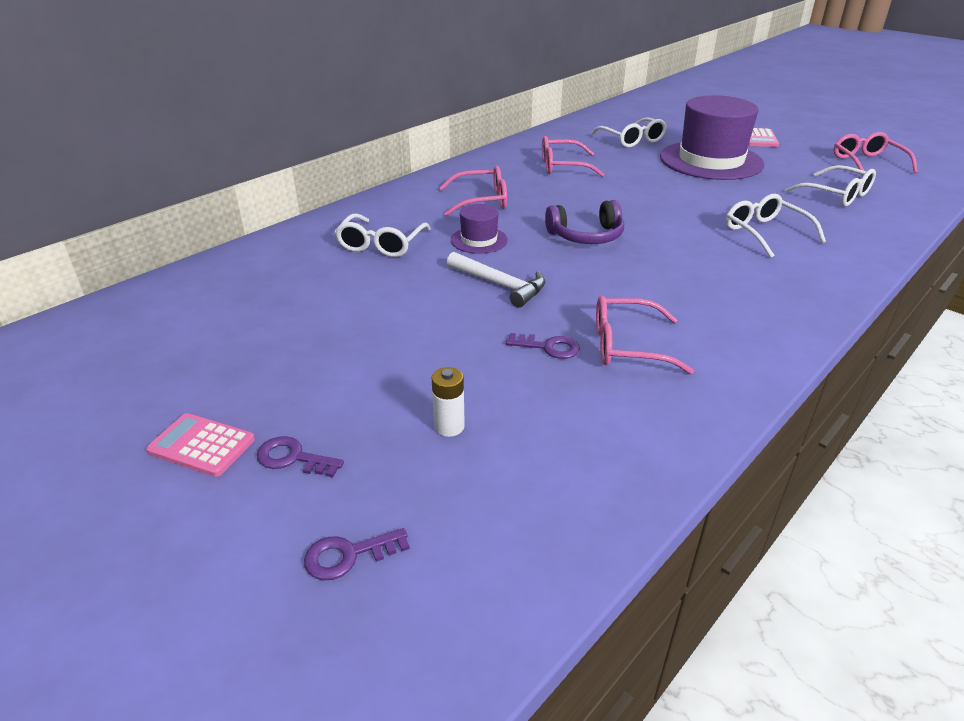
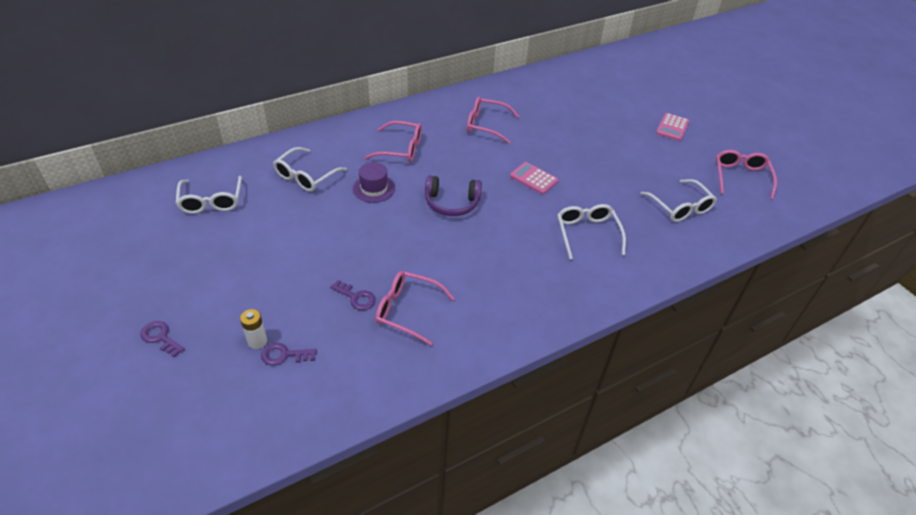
camera: 15 degrees right, 10 degrees up
pink calculator [146,413,255,477] -> pink calculator moved to [510,162,558,194]
purple key [304,528,410,580] -> purple key moved to [261,343,317,365]
white hammer [447,252,545,308] -> none
white glasses [591,117,667,148] -> white glasses moved to [176,176,242,214]
purple hat [660,95,764,180] -> none

